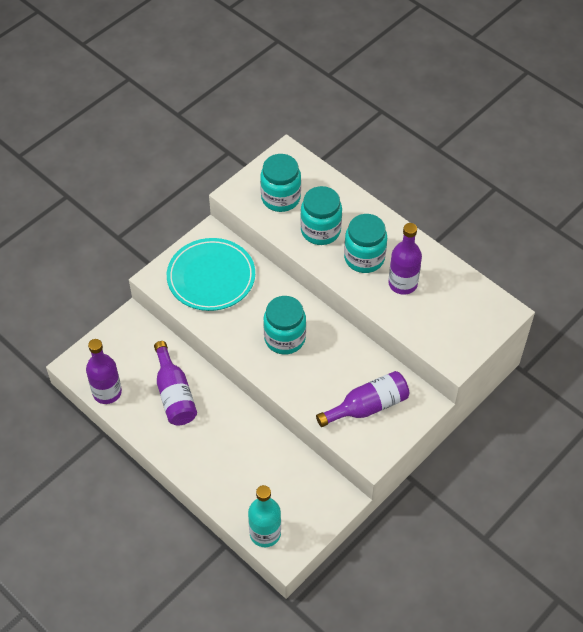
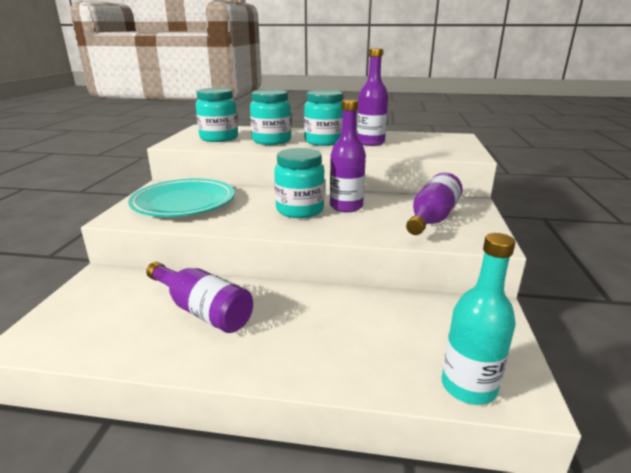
camera: 35 degrees left, 30 degrees down
purple bottle [86,339,122,404] -> purple bottle moved to [330,99,366,212]

